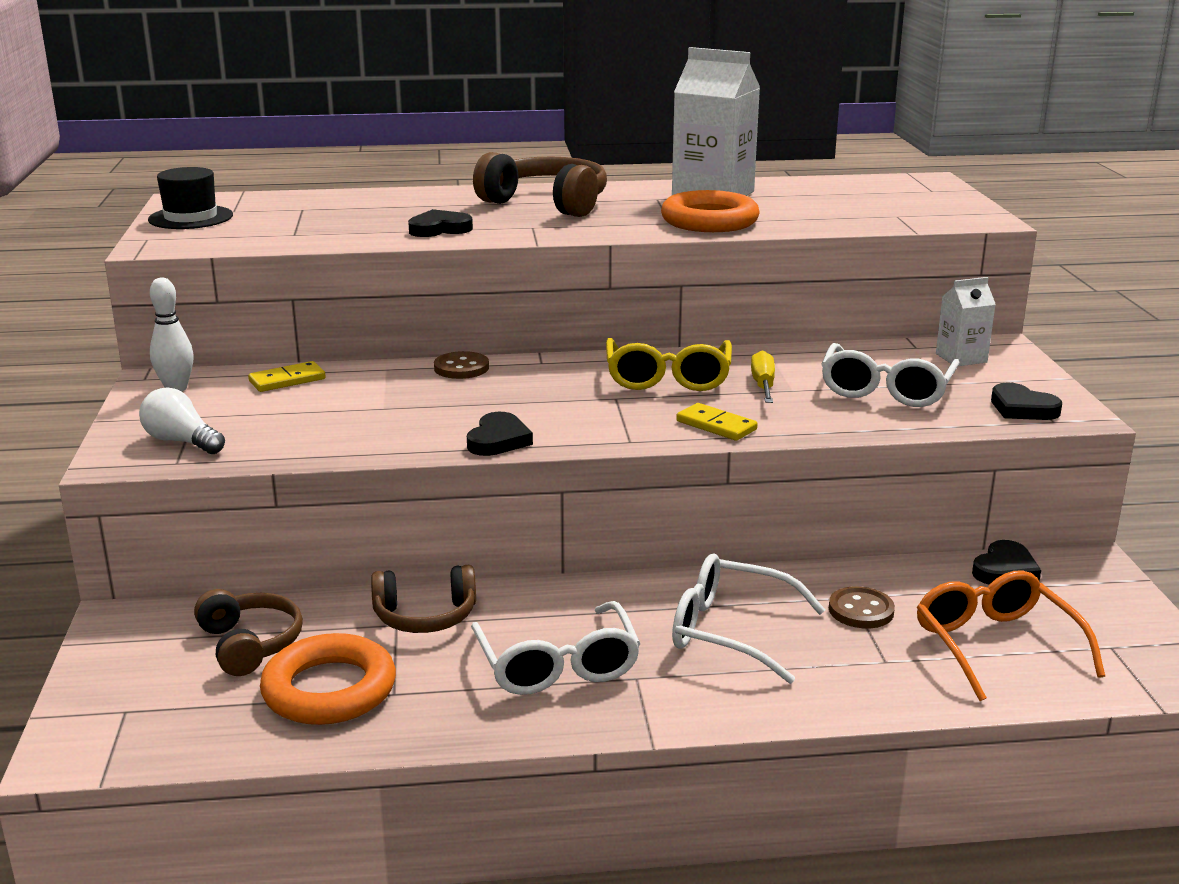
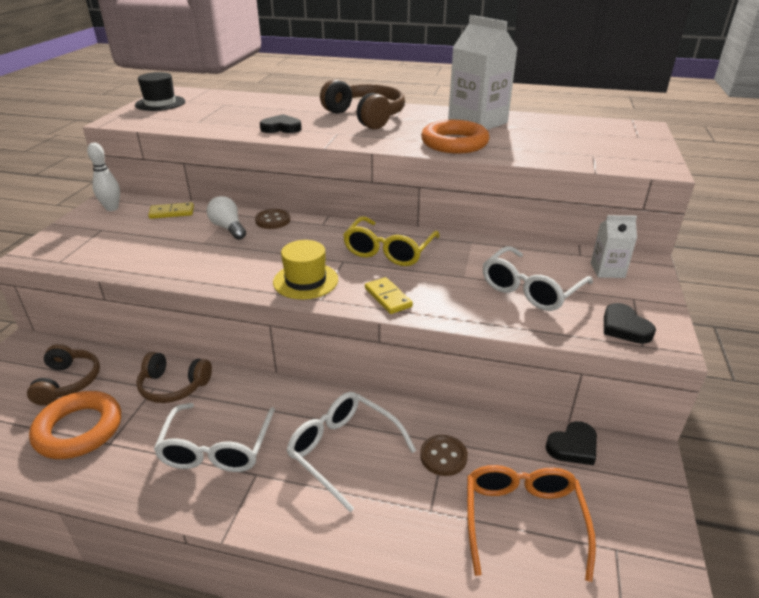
camera: 20 degrees right, 10 degrees up
white light bulb [139,388,225,454] -> white light bulb moved to [207,196,246,240]
black heart [467,412,533,456] -> none
yellow screwdriver [751,350,775,403] -> none
none -> yellow hat [273,240,338,299]

